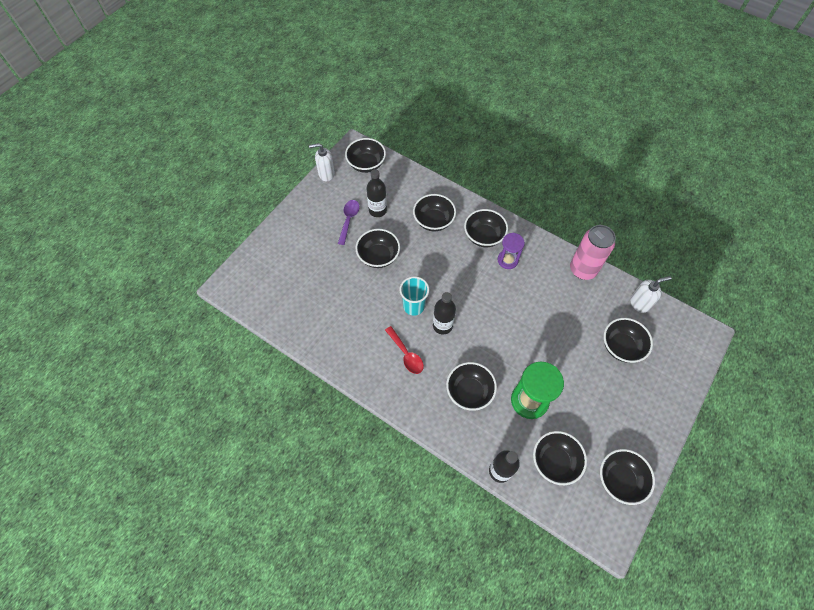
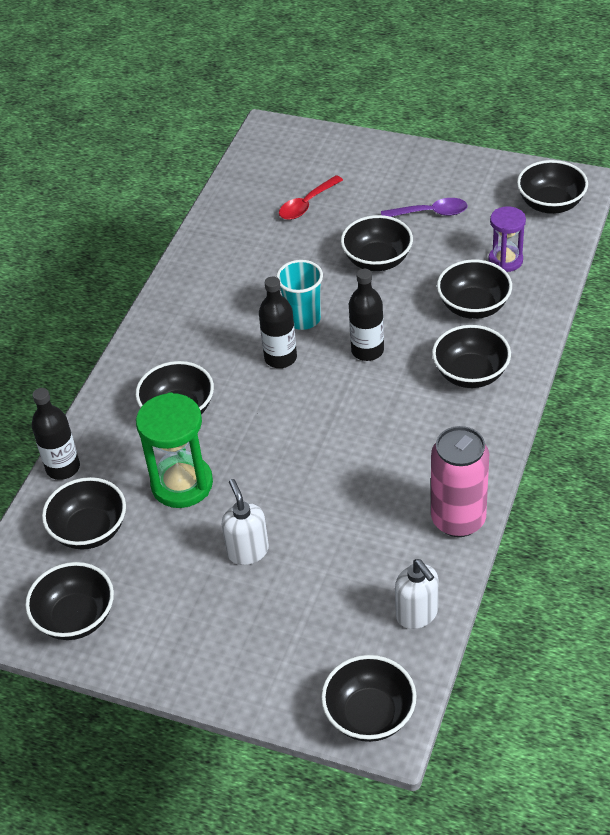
camera: 80 degrees right, 15 degrees down
white soap dispenser [309,143,335,181] -> white soap dispenser moved to [221,479,269,565]
black bottle [367,169,387,217] -> black bottle moved to [349,269,384,361]
red spoon [385,326,424,374] -> red spoon moved to [279,175,343,220]
purple hourglass [498,233,525,269] -> purple hourglass moved to [488,206,526,272]
black bowl [604,318,653,363] -> black bowl moved to [321,655,417,742]

